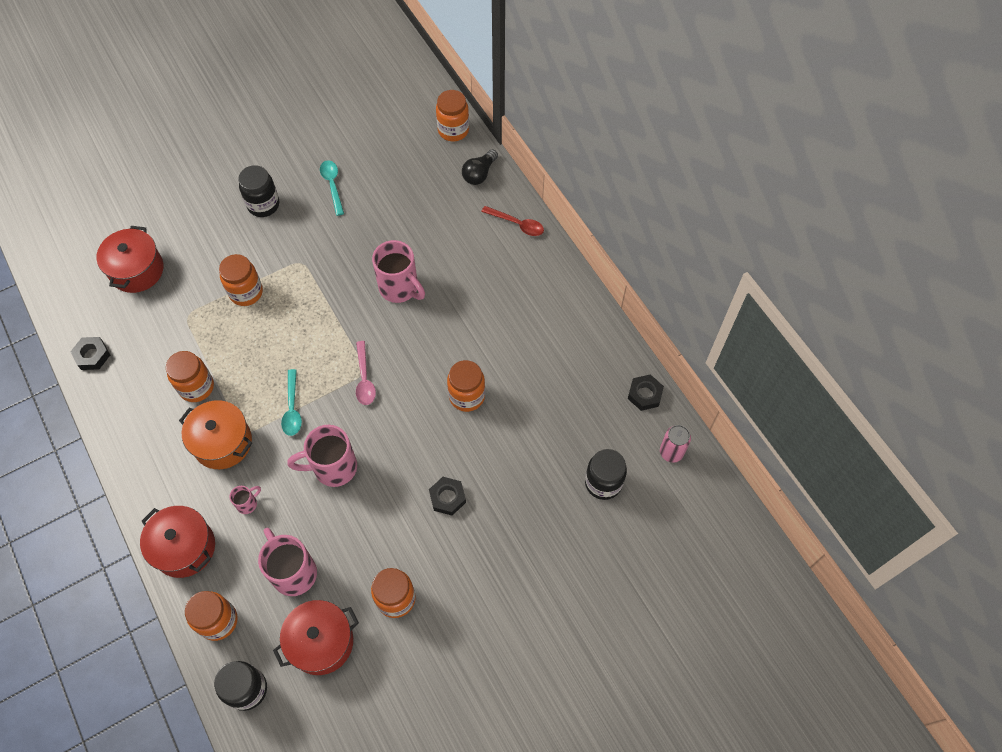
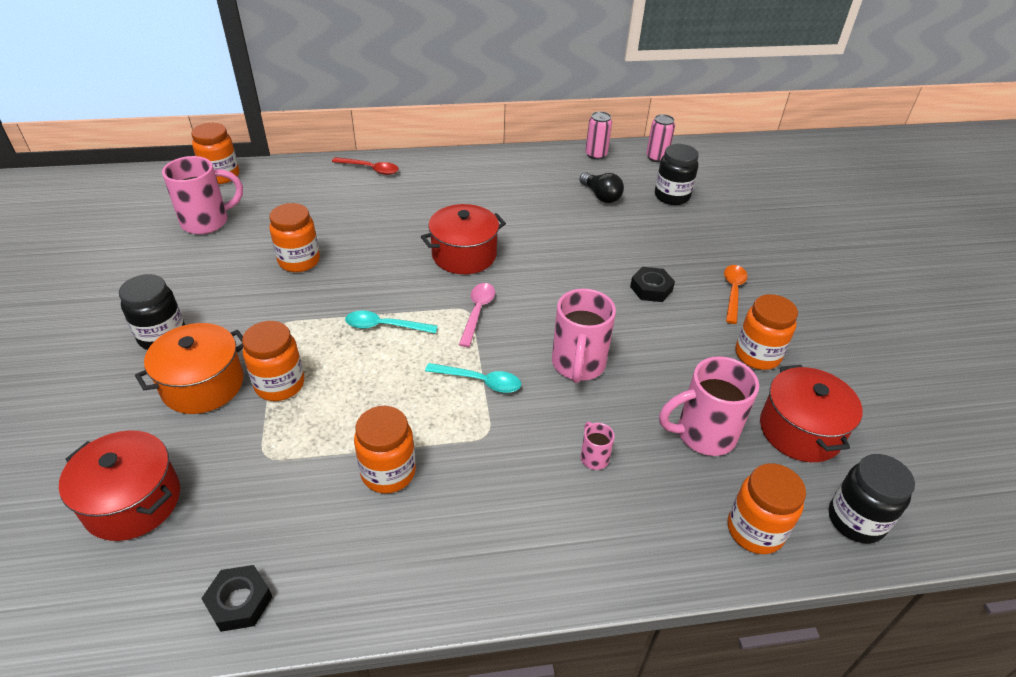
camera: 70 degrees left, 20 degrees down
red pot [140,506,215,578] -> red pot moved to [421,204,506,274]
orange pot [179,400,252,469] -> orange pot moved to [135,323,243,414]
turquoise spoon [320,160,344,216] -> turquoise spoon moved to [345,311,437,334]
pink spoon [356,341,376,405] -> pink spoon turned 90 degrees counterclockwise [459,283,495,347]
pink mug [372,240,425,303] -> pink mug moved to [162,156,243,234]
orange jar [447,360,485,412] -> orange jar moved to [269,203,320,272]
black light bulb [462,149,498,185] -> black light bulb moved to [579,172,624,203]
red spoon [481,206,544,236] -> red spoon turned 60 degrees clockwise [332,157,399,175]
black nut [628,374,664,411] -> pink can [586,111,612,160]
none -> orange spoon [724,265,747,324]

